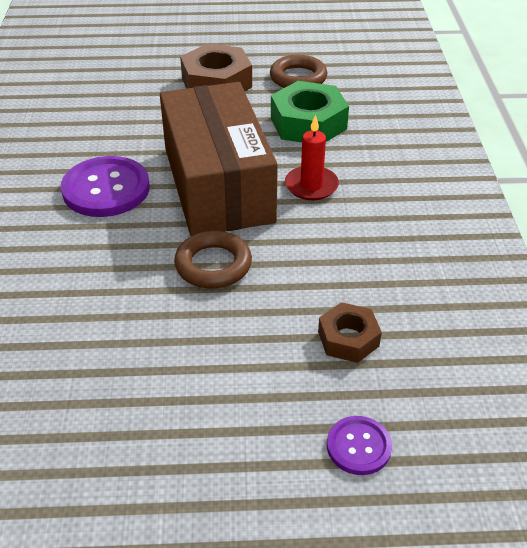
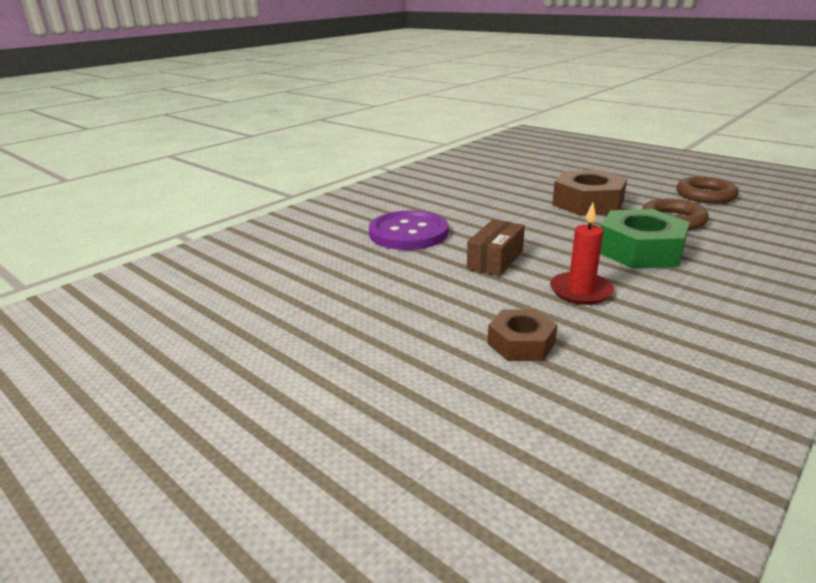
camera: 45 degrees right, 15 degrees down
brown box [160,82,278,236] -> brown box [467,220,525,276], size x0.41
brown ring [174,231,252,288] -> brown ring moved to [676,176,739,204]
brown nut [318,302,382,363] -> brown nut moved to [487,309,557,361]
purple button [327,416,392,475] -> none

